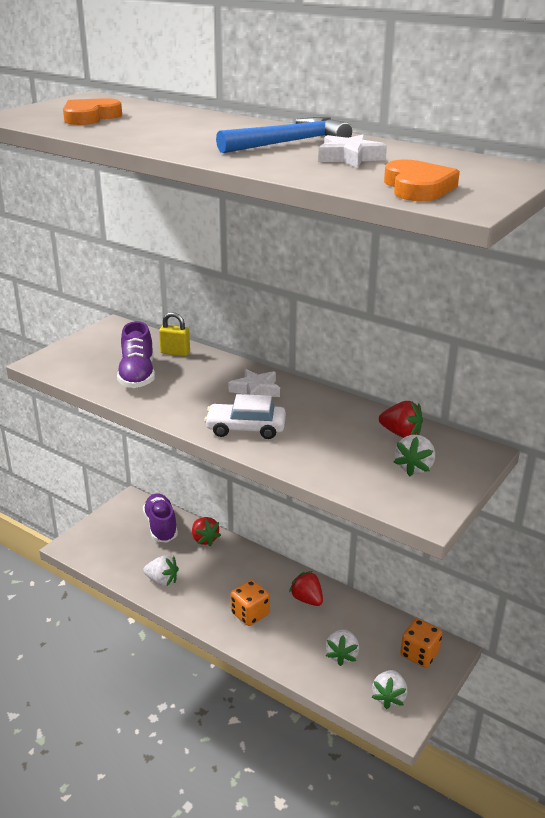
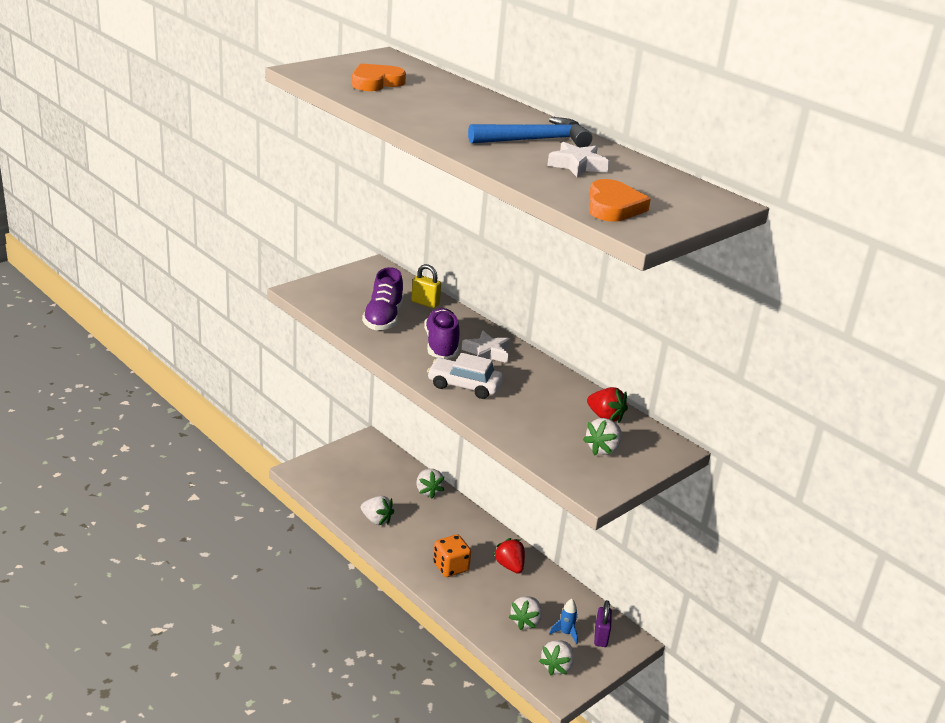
camera: 10 degrees right, 0 degrees up
purple shoe [143,493,178,542] -> purple shoe moved to [424,308,460,359]
red strawberry [192,517,221,546] -> white strawberry [416,469,444,498]
orange dice [400,618,442,668] -> purple padlock [594,600,612,647]
none -> blue rocket [549,599,578,644]

